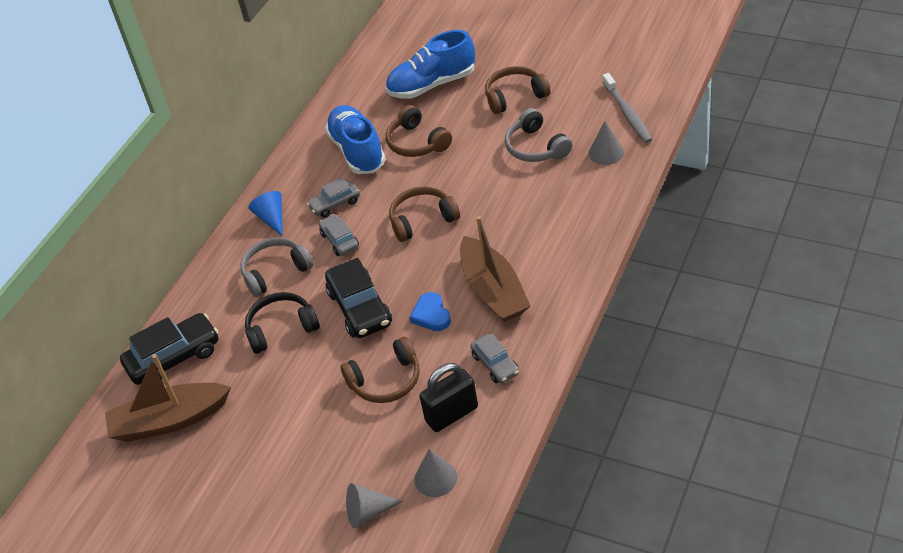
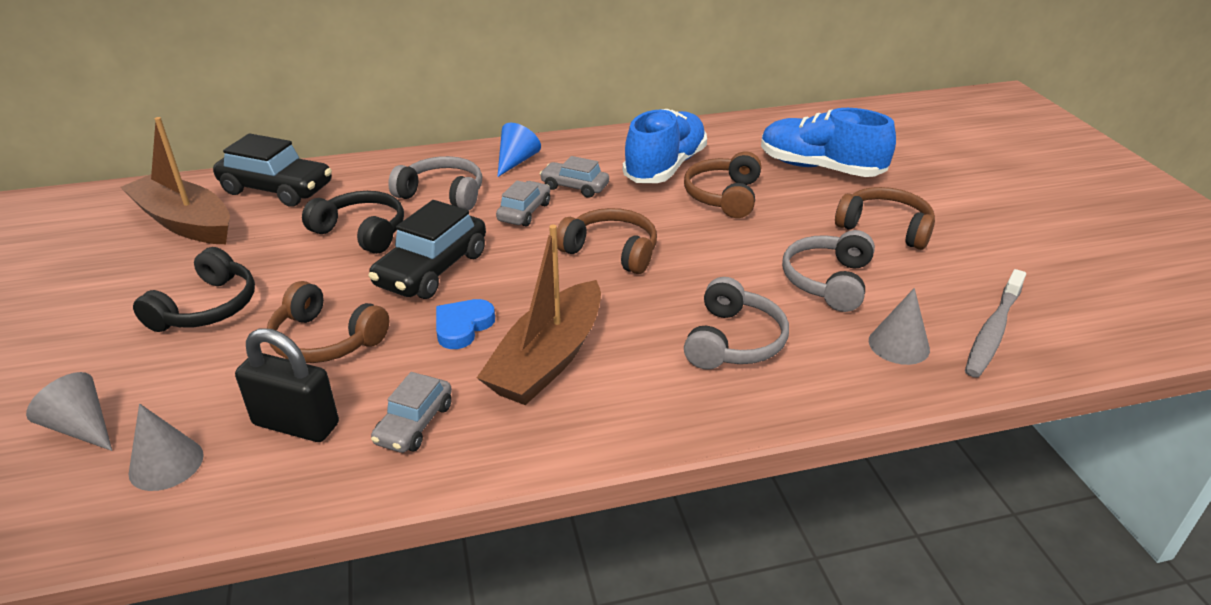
camera: 45 degrees right, 10 degrees down
none -> black headphones [133,247,255,332]
none -> grey headphones [684,277,789,370]

